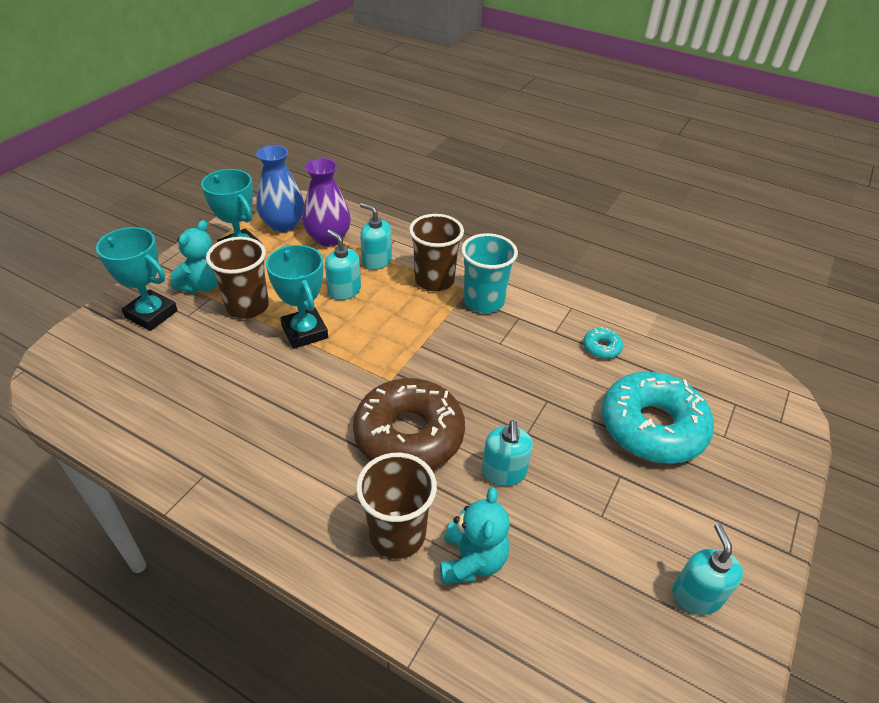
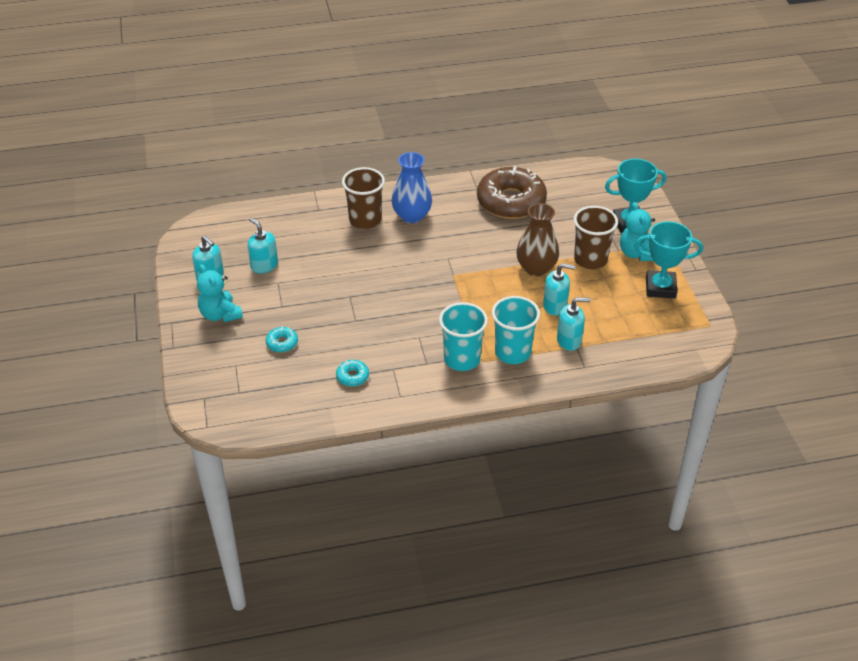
camera: 140 degrees right, 0 degrees up
blue vase [256,145,304,232] -> blue vase moved to [391,152,432,223]
turquoise trophy [266,245,328,349] -> brown vase [516,203,559,276]
purple vase [302,158,351,247] -> none
brown donut [353,378,465,469] -> brown donut moved to [477,166,547,219]
brown cup [409,214,464,292] -> turquoise cup [492,296,540,364]
turquoise teddy bear [440,487,510,584] -> turquoise teddy bear moved to [197,264,243,322]
turquoise soap dispenser [482,420,533,486] -> turquoise soap dispenser moved to [248,217,278,273]
turquoise donut [601,372,714,464] -> turquoise donut [266,326,298,352], size x0.41

